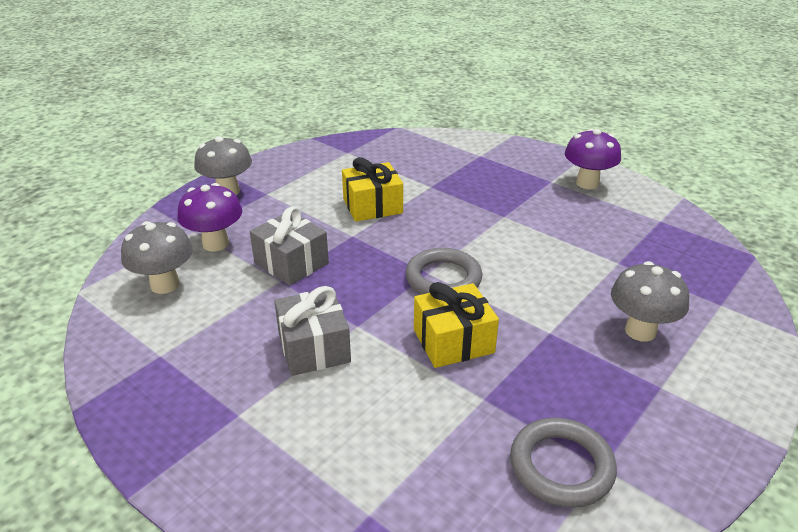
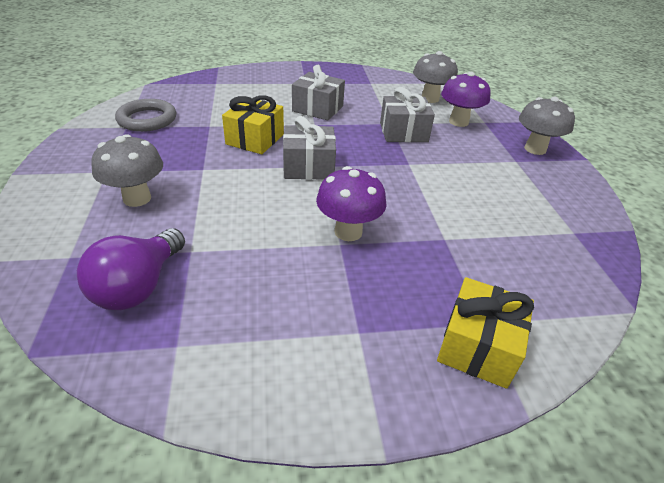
camera: 130 degrees right, 5 degrees up
yellow gift [342,157,403,222] -> yellow gift moved to [437,277,534,389]
grey ring [405,248,482,294] -> grey gift [283,116,336,180]
purple mushroom [565,129,621,189] -> purple mushroom moved to [316,166,386,241]
none -> purple light bulb [77,228,185,310]

